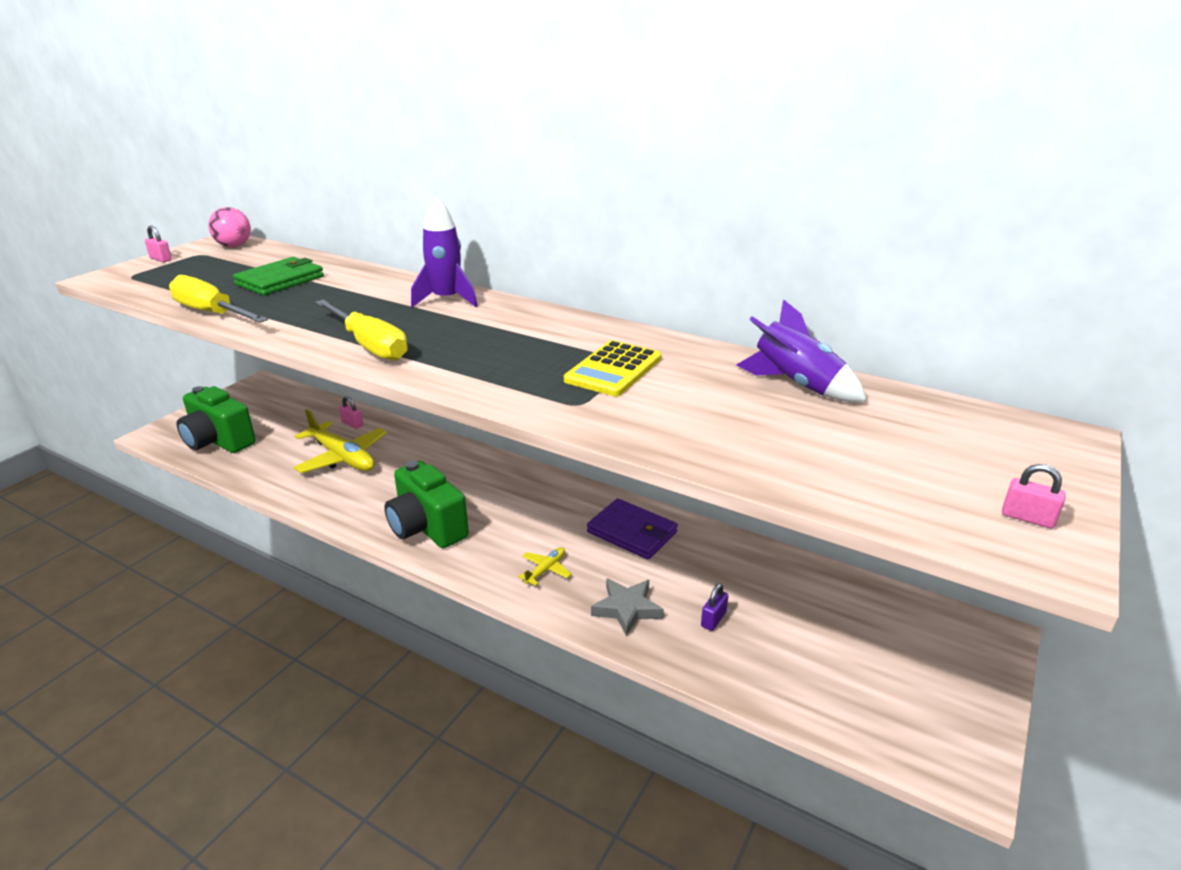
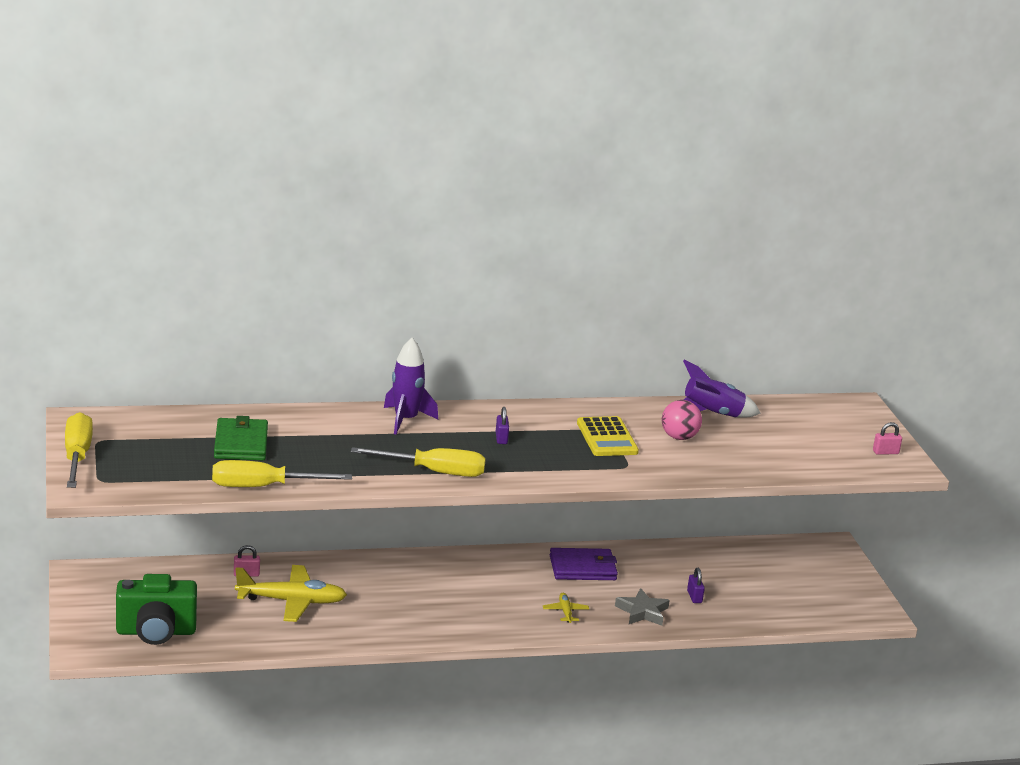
camera: 45 degrees left, 5 degrees down
pink padlock [145,226,172,262] -> yellow screwdriver [65,412,93,488]
pink ball [208,207,251,247] -> pink ball moved to [662,400,702,440]
green camera [384,461,469,548] -> none
none -> purple padlock [496,407,509,444]

